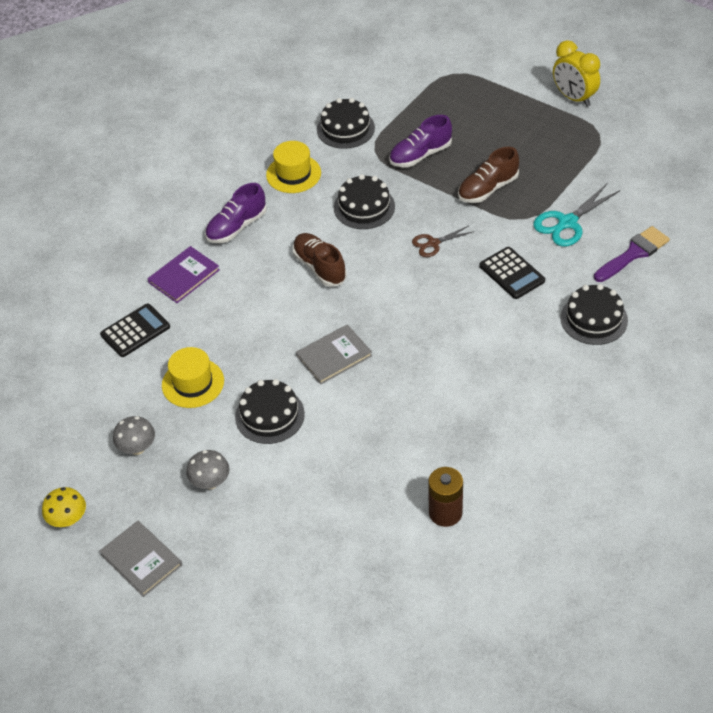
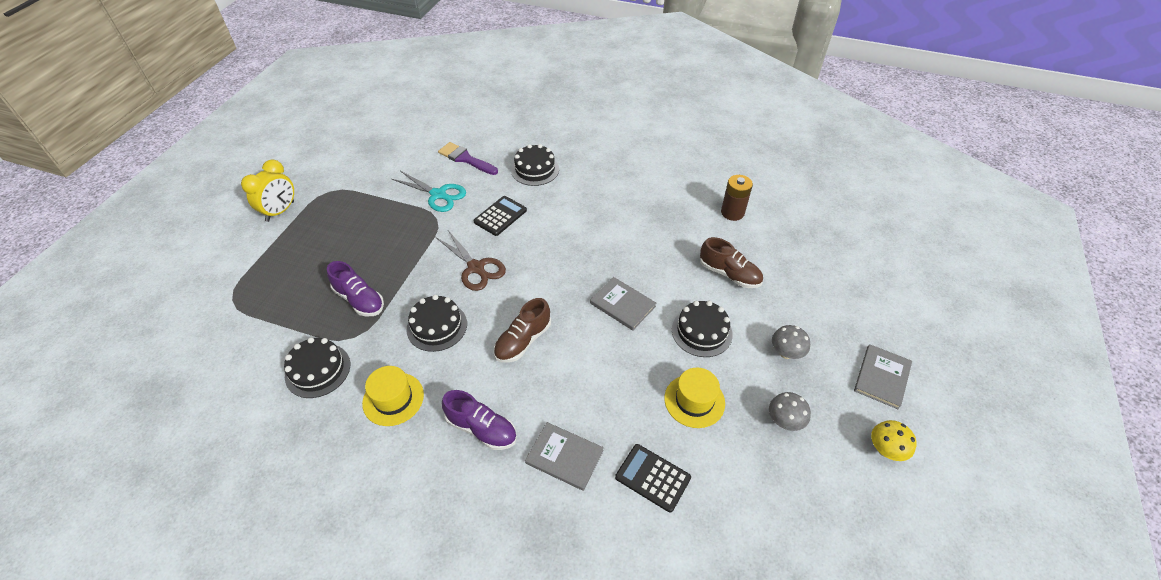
camera: 110 degrees left, 0 degrees up
purple book [148,246,220,303] -> grey book [525,422,604,491]
brown scissors [412,226,474,257] -> brown scissors [437,230,506,291], size x1.63
brown shoe [458,147,519,203] -> brown shoe moved to [700,237,763,288]

